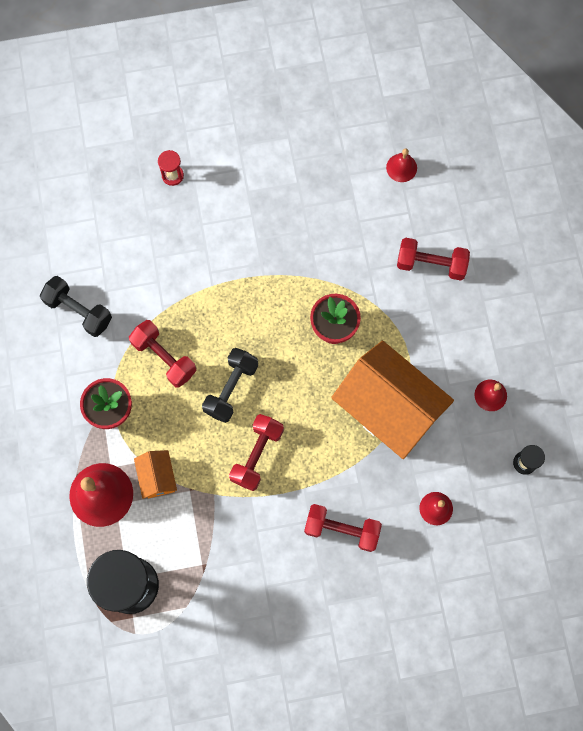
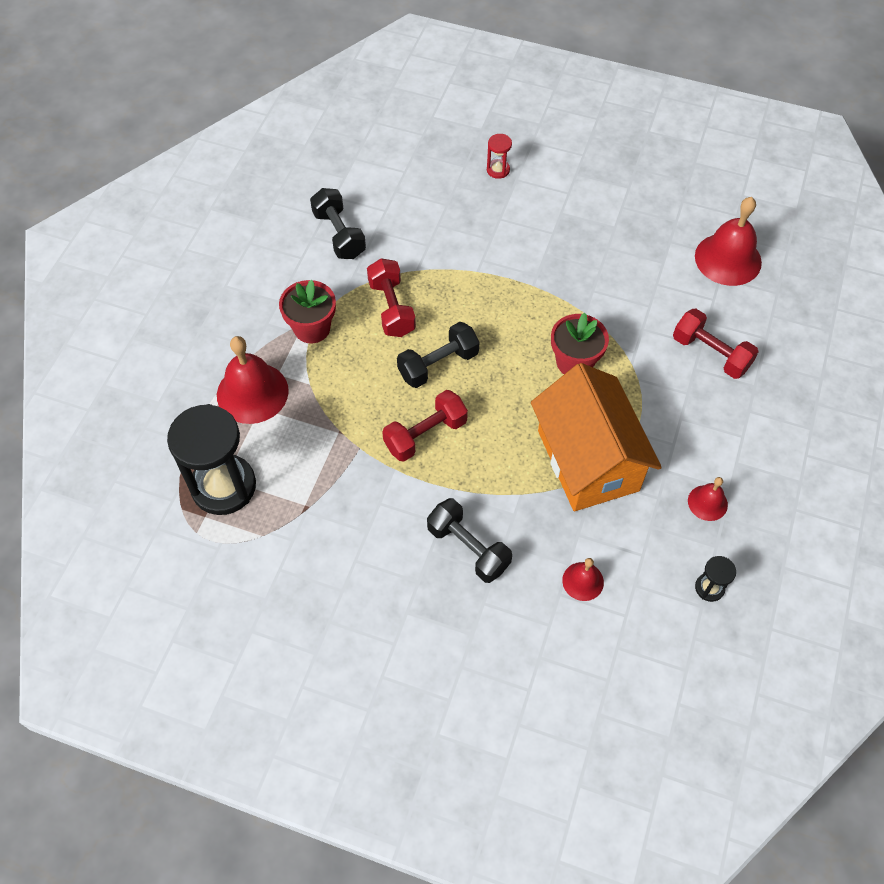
camera: 30 degrees right, 15 degrees down
orange house [134,450,177,499] -> none
red dumbbell [304,504,382,552] -> black dumbbell [427,498,512,583]
red bell [386,148,417,182] -> red bell [695,197,762,286], size x1.91

